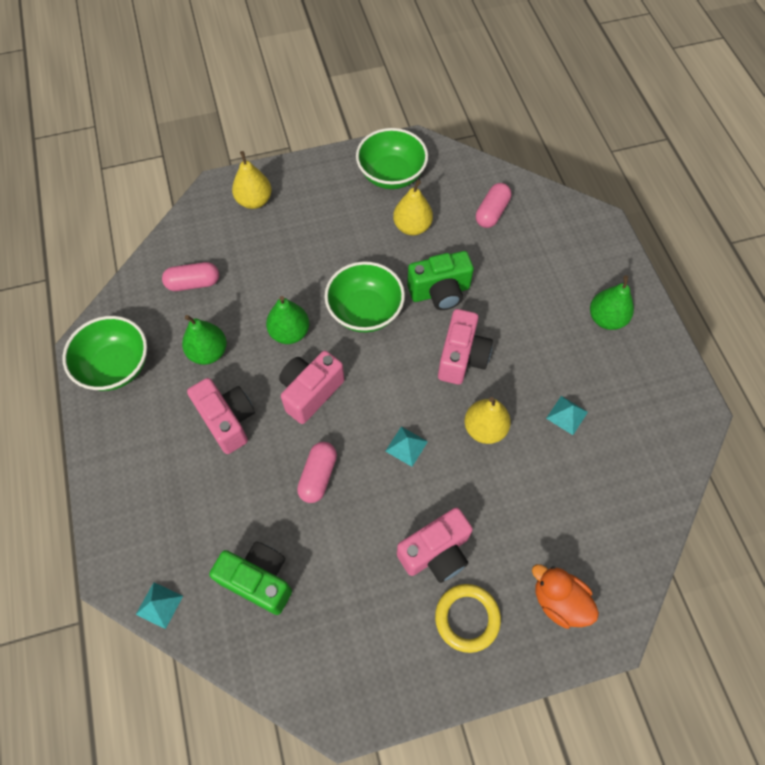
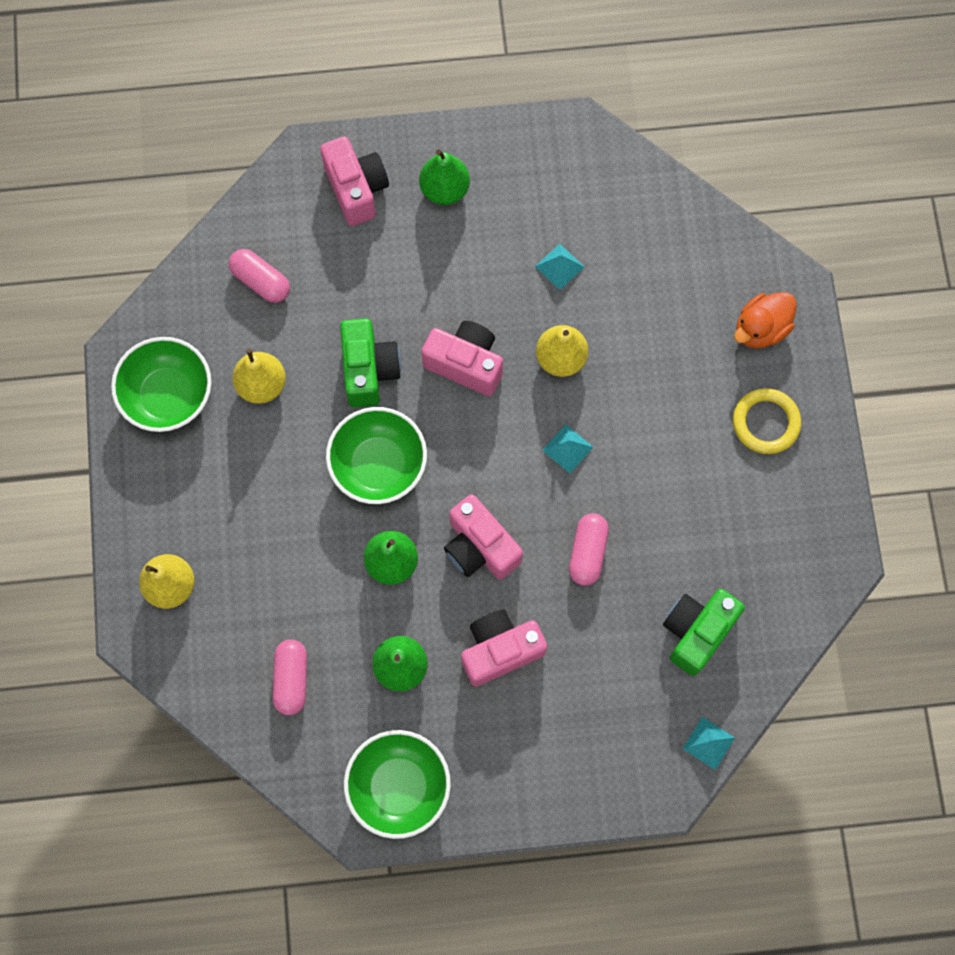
camera: 80 degrees left, 10 degrees up
pink capsule [297,442,337,503] -> pink capsule turned 75 degrees clockwise [569,513,609,586]
pink camera [397,508,473,583] -> pink camera moved to [320,136,389,226]

